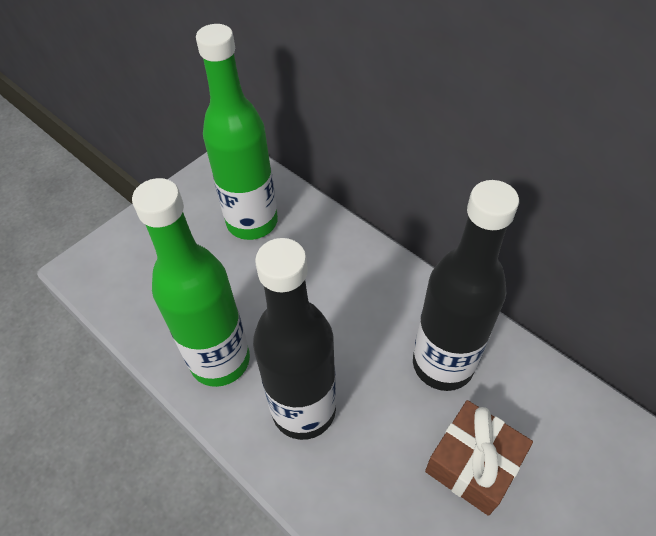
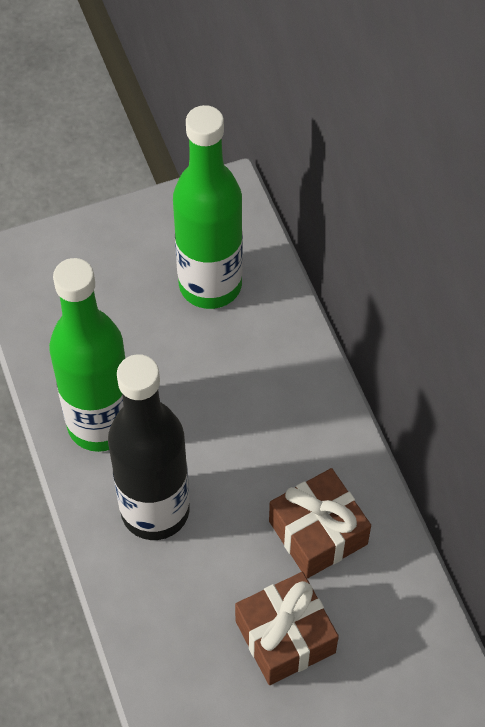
camera: 25 degrees right, 5 degrees up
black bottle [413,180,519,391] -> brown gift [269,468,371,578]

